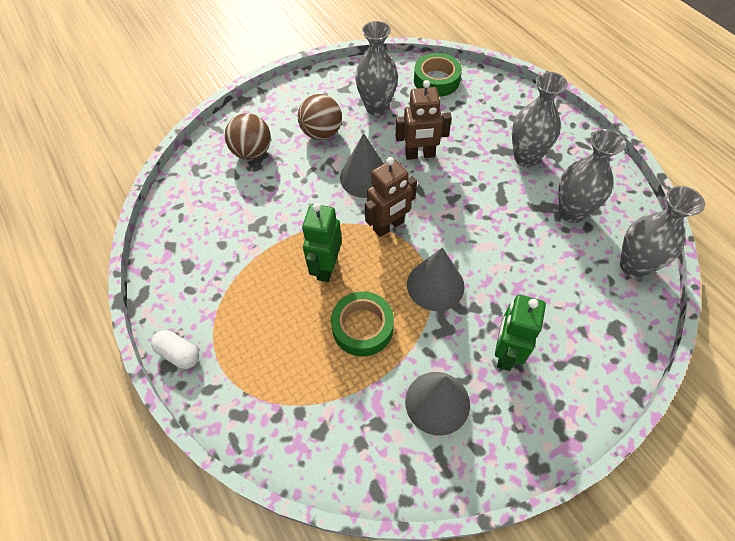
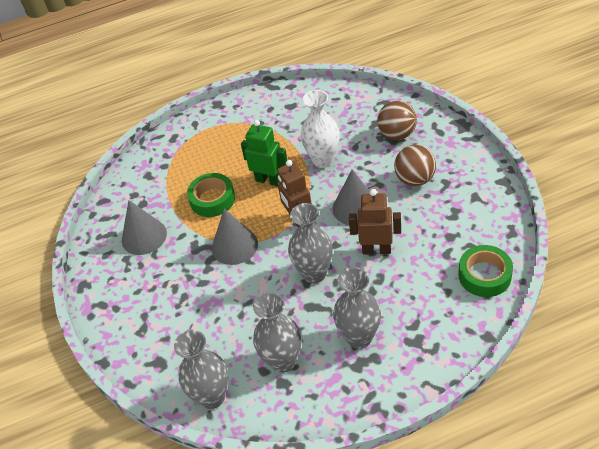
camera: 105 degrees right, 10 degrees down
white capsule [151,330,199,369] -> none
grey vase [355,21,398,116] -> grey vase moved to [288,203,333,284]
brown robot [396,80,452,160] -> brown robot turned 90 degrees clockwise [349,189,401,254]
green robot [495,295,546,371] -> none
none -> white vase [301,90,340,168]

